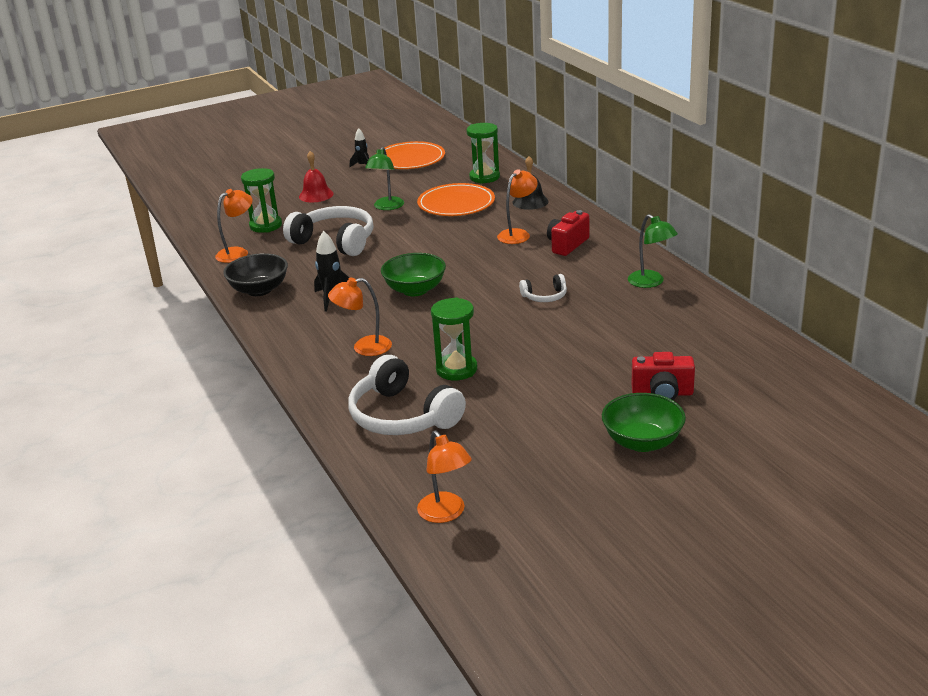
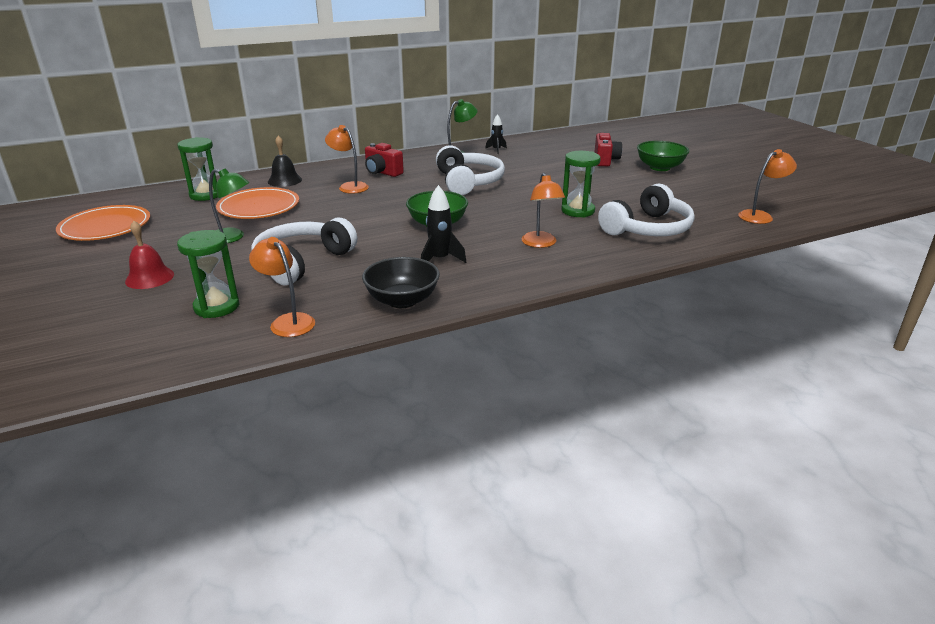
camera: 90 degrees left, 0 degrees up
black rocket [350,128,371,170] -> black rocket moved to [485,114,507,154]
white headphones [519,274,567,302] -> white headphones [436,145,505,195], size x2.05

